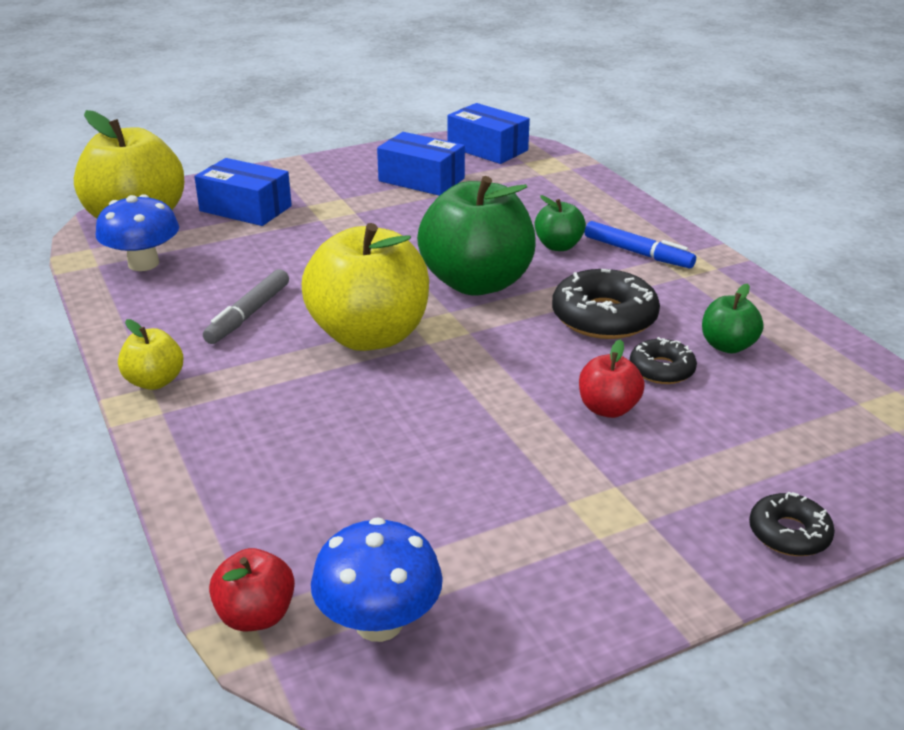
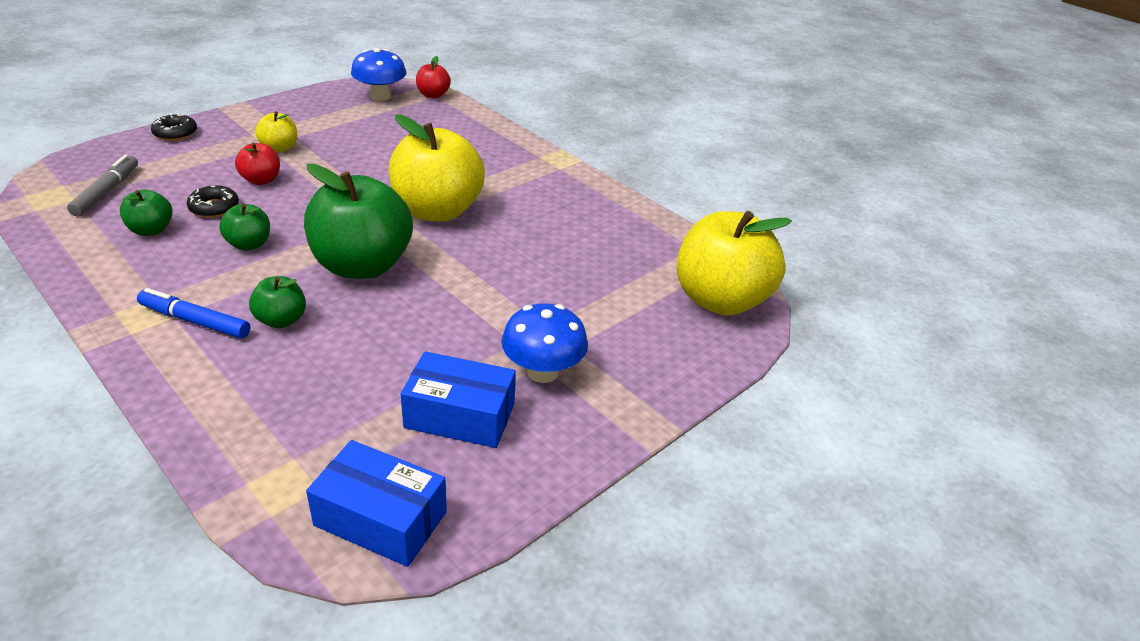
camera: 160 degrees right, 5 degrees up
blue mushroom [96,194,179,271] -> blue mushroom moved to [501,303,588,383]
yellow apple [118,319,183,390] -> yellow apple moved to [255,111,297,152]
blue box [194,158,292,226] -> none
grey marker [203,269,289,344] -> grey marker moved to [67,154,138,216]
black donut [552,269,660,339] -> green apple [219,204,270,251]

